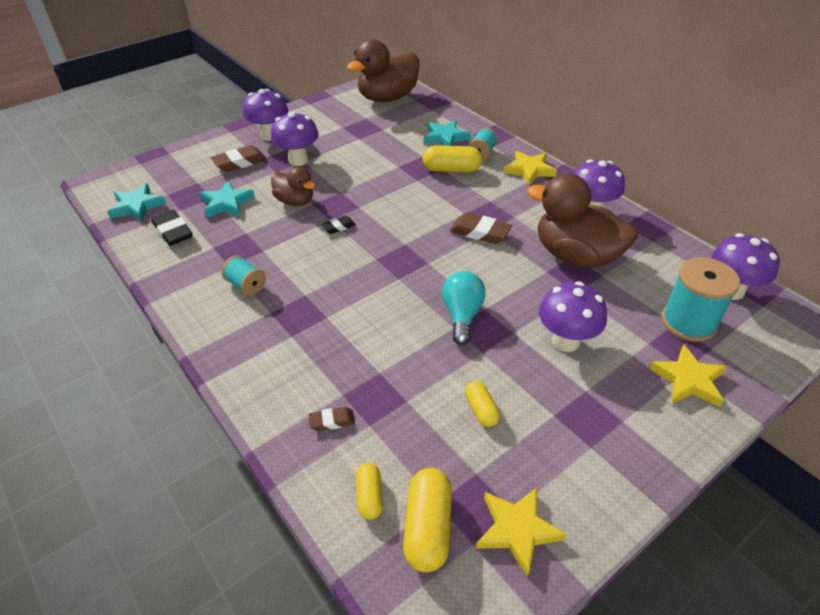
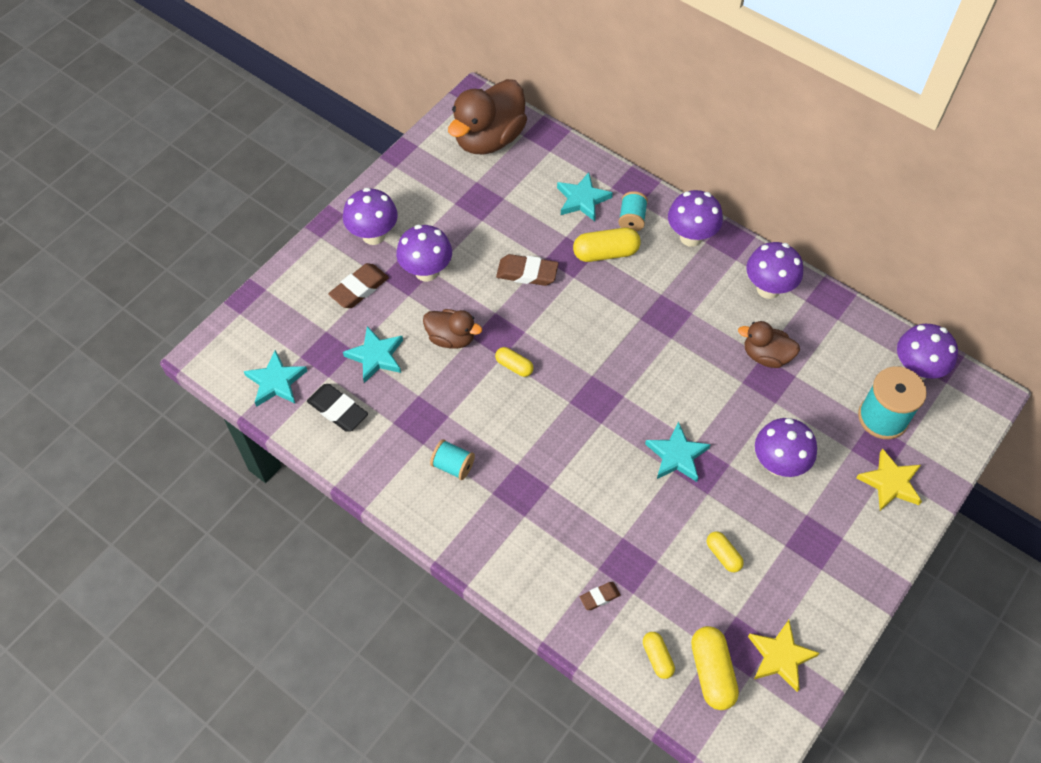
camera: 15 degrees left, 15 degrees up
black eraser [321,216,356,234] -> yellow capsule [495,347,534,377]
turquoise light bulb [442,271,486,345] -> turquoise star [645,421,711,482]
brown eraser [450,213,512,244] -> brown eraser moved to [496,254,559,286]
yellow star [504,151,557,186] -> purple mushroom [668,190,723,247]
brown duck [527,173,638,268] -> brown duck [738,321,800,368], size x0.55

